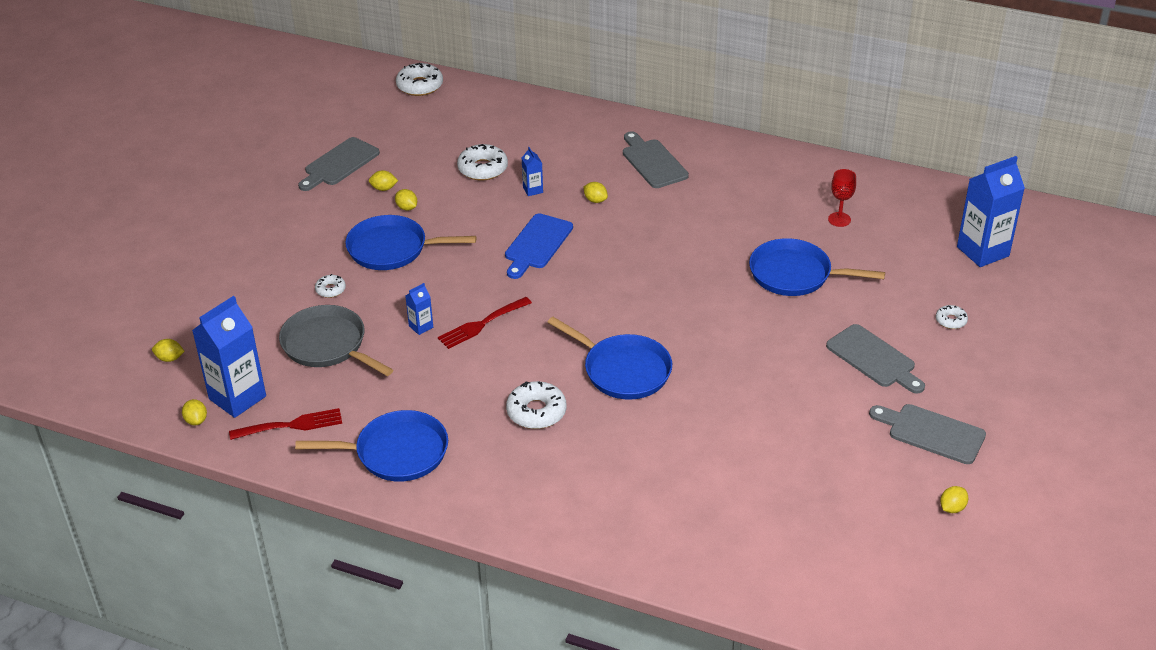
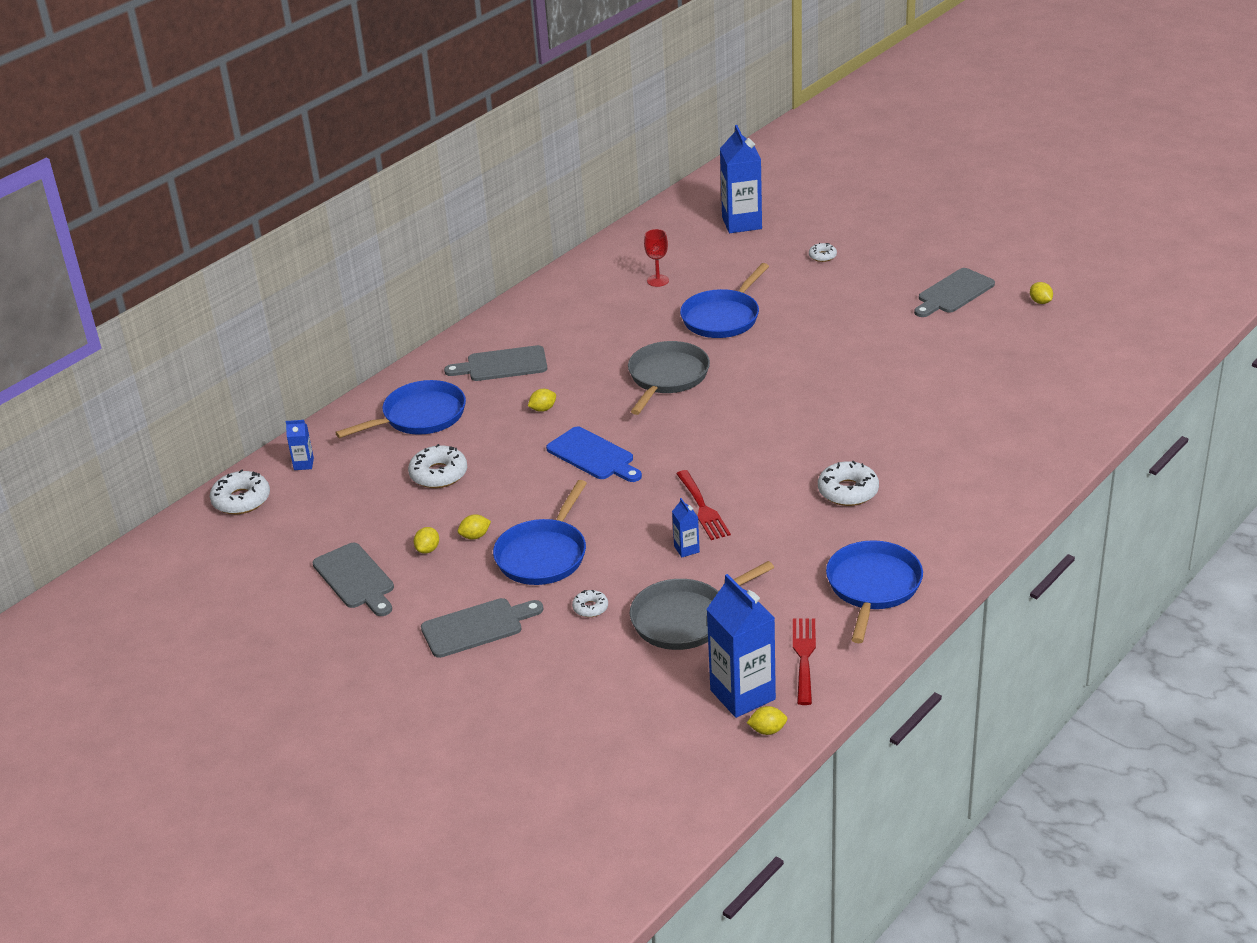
camera: 70 degrees left, 5 degrees down
yellow lemon [152,339,185,362] -> none
blue carton [522,147,543,196] -> blue carton moved to [286,420,314,470]
blue pan [547,317,672,400] -> blue pan moved to [335,380,466,438]
grey cutting board [826,324,925,394] -> grey cutting board moved to [421,598,544,658]
none -> grey pan [628,341,710,415]

